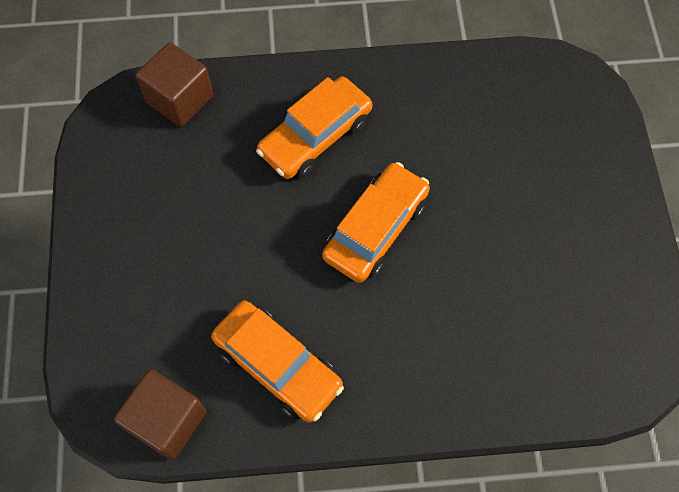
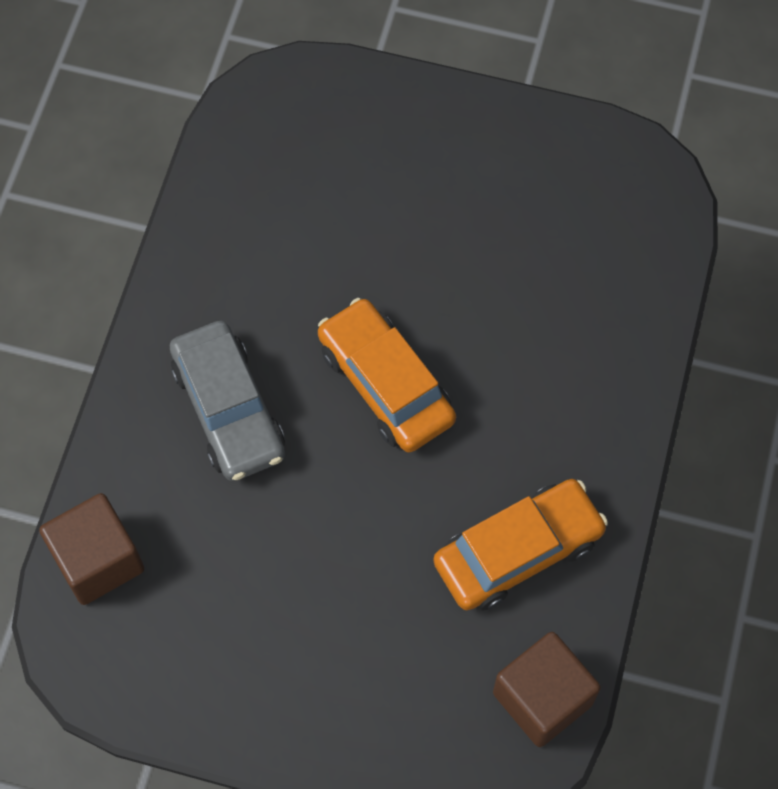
camera: 70 degrees left, 0 degrees up
orange car [256,77,372,179] -> grey car [170,321,285,481]

